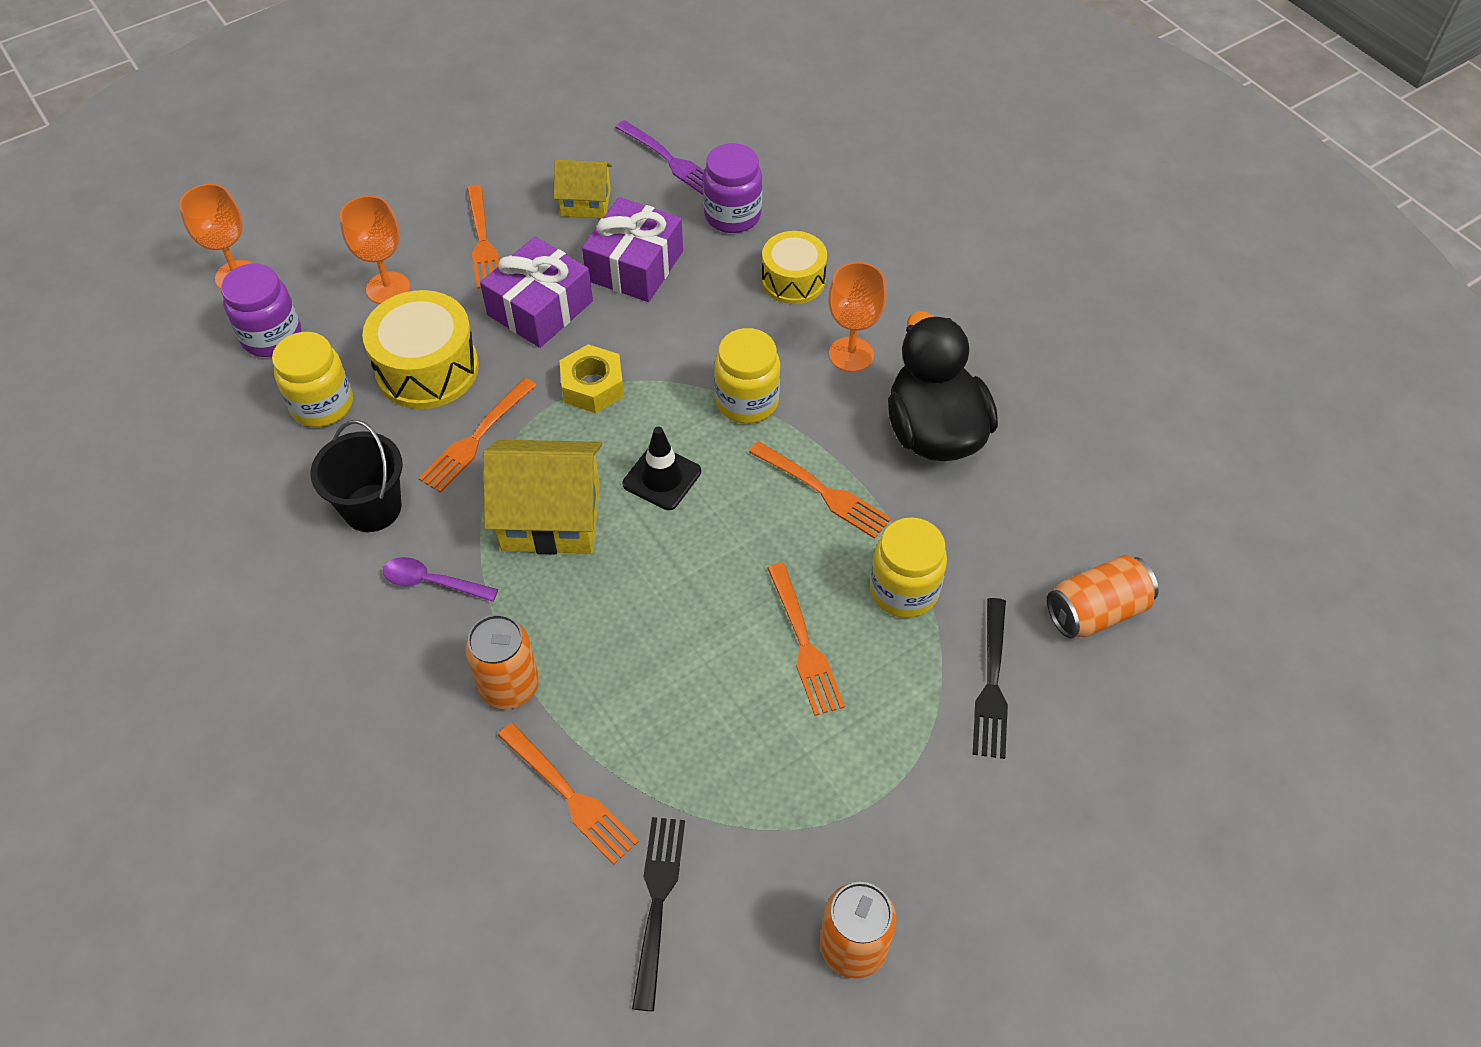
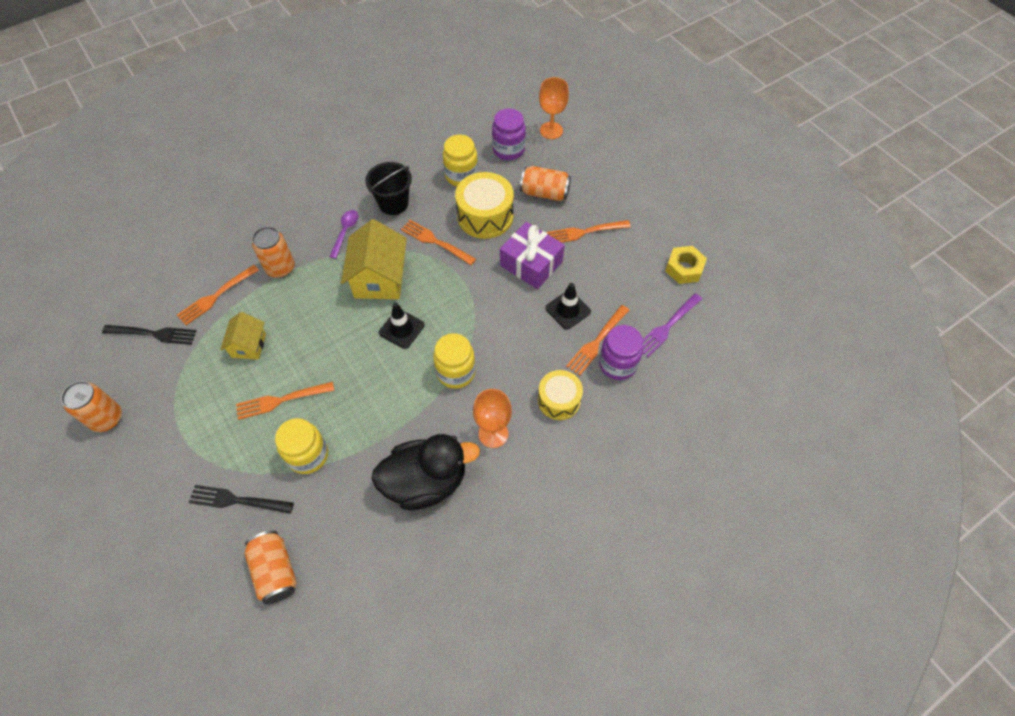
camera: 90 degrees right, 5 degrees up
orange goblet [340,196,410,304] -> orange can [520,166,571,201]
yellow house [554,160,612,218] -> yellow house moved to [220,312,266,359]
yellow nut [559,344,624,413] -> yellow nut moved to [665,246,707,284]
purple gift [582,197,683,302] -> black traffic cone [546,283,591,330]
orange fork [749,441,891,539] -> orange fork moved to [566,305,629,376]

